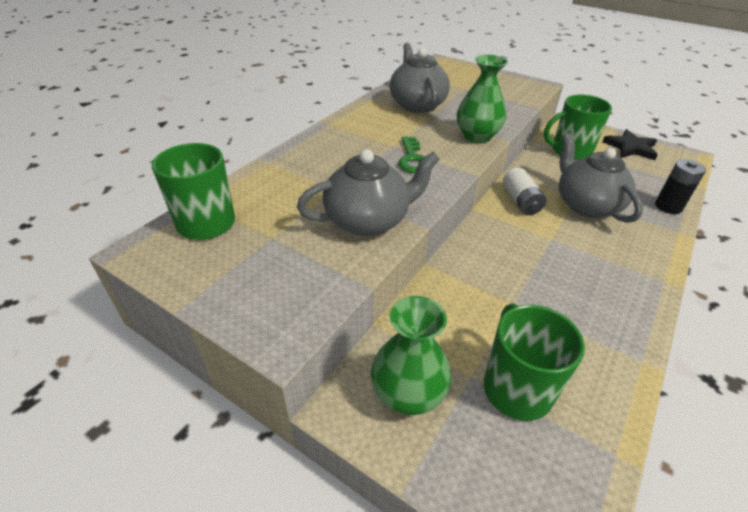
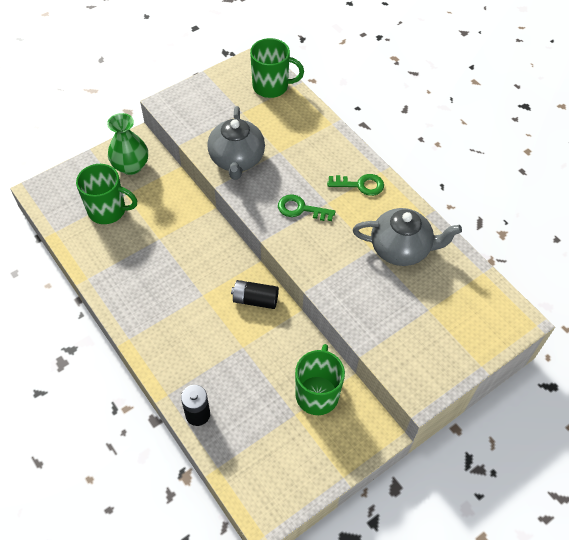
camera: 110 degrees right, 15 degrees up
green vase [457,54,508,143] -> none
white battery [503,168,546,215] -> black battery [231,280,279,309]
grey teapot [559,133,643,223] -> none
black star [602,129,658,160] -> none
none -> green key [327,174,384,196]

